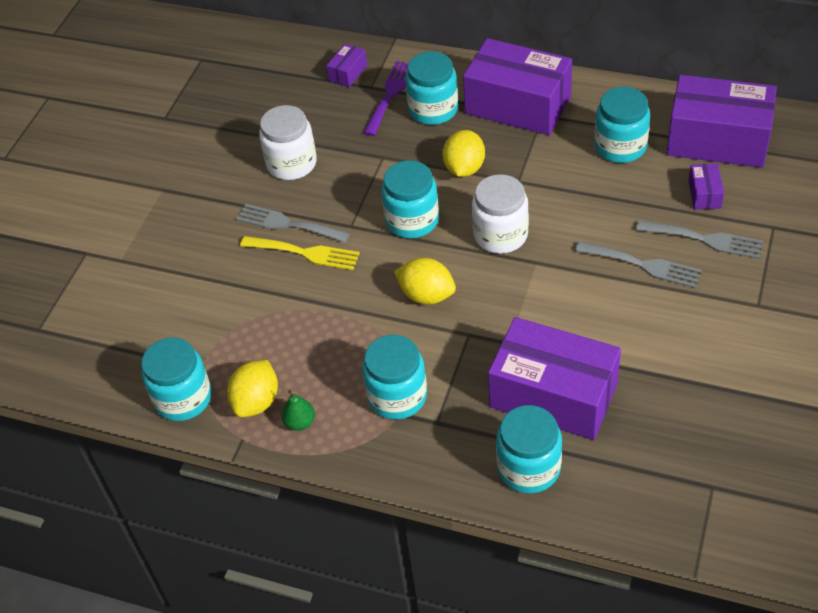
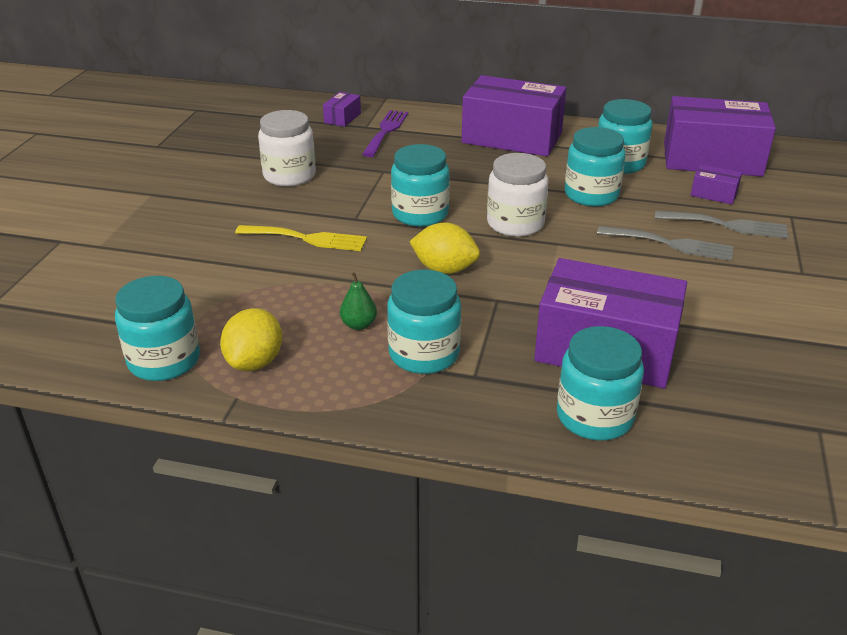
camera: 10 degrees left, 15 degrees down
grey fork [236,204,350,243] -> none
green pear [282,390,315,431] -> green pear moved to [340,272,377,330]
turquoise jar [405,51,458,125] -> turquoise jar moved to [565,127,625,207]
yellow lemon [442,130,485,177] -> none
purple box [688,163,724,210] -> purple box turned 60 degrees counterclockwise [691,164,742,204]

